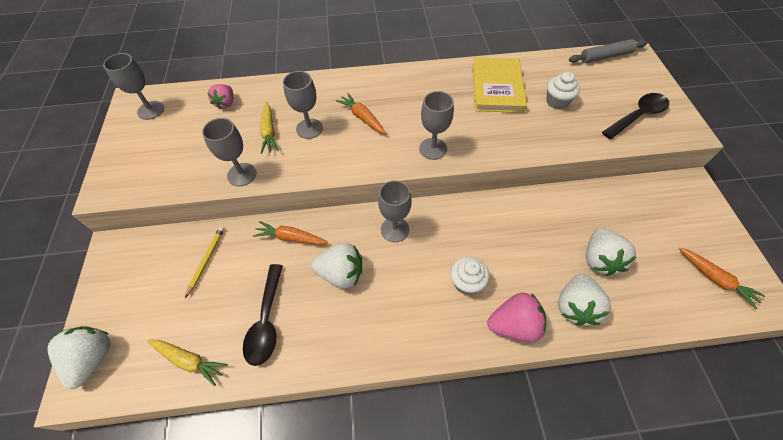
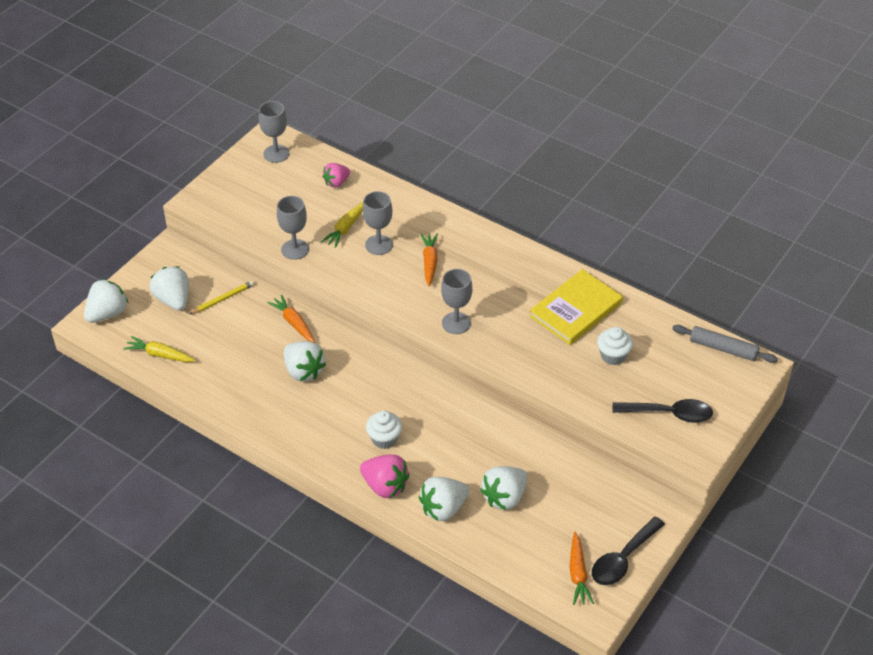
camera: 40 degrees right, 10 degrees down
yellow carrot [148,340,228,386] -> yellow carrot turned 135 degrees clockwise [123,336,196,362]
black spoon [243,264,283,366] -> black spoon moved to [592,517,665,585]
grey goblet [378,180,412,242] -> none
none -> white strawberry [149,266,189,310]

